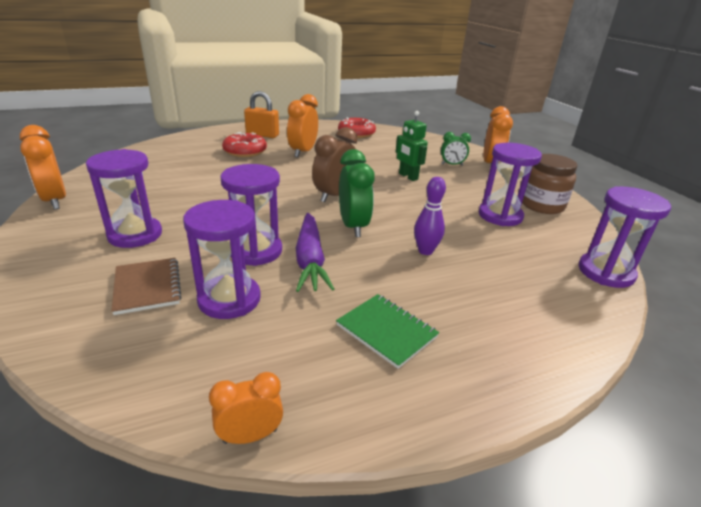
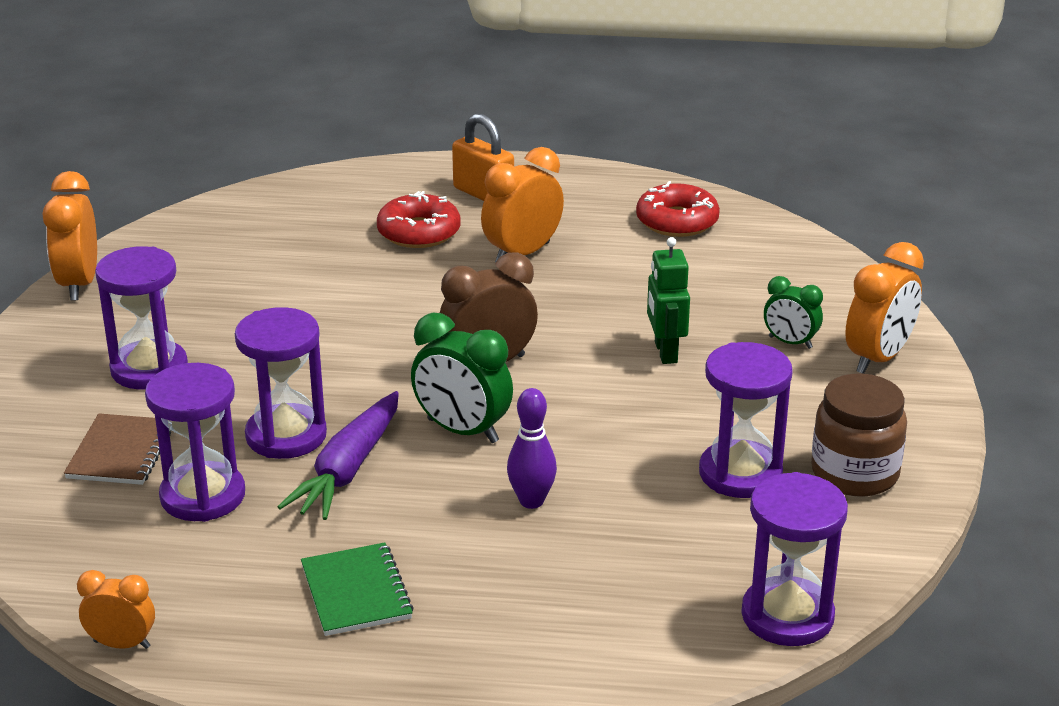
camera: 30 degrees right, 0 degrees up
green clock [339,149,375,237] -> green clock turned 105 degrees clockwise [411,313,513,443]

